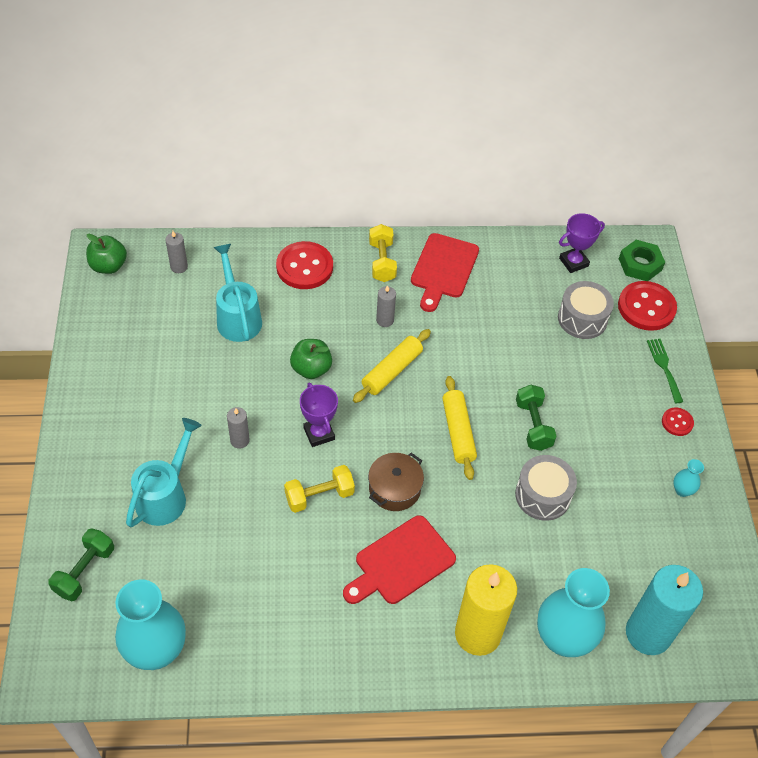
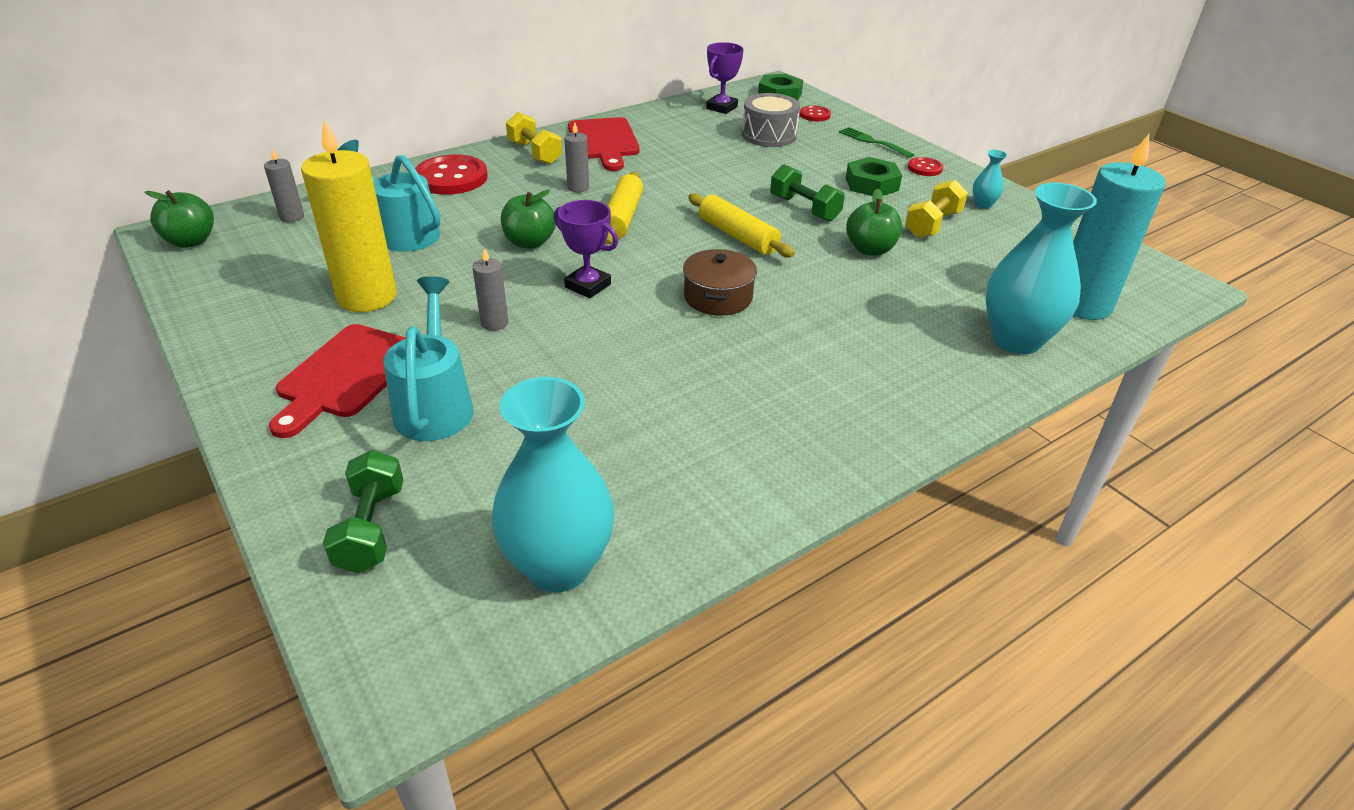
camera: 30 degrees left, 15 degrees down
yellow dumbbell [284,465,355,513] -> yellow dumbbell moved to [905,180,968,238]
red cutting board [343,515,456,604] -> red cutting board moved to [269,324,406,438]
yellow candle [455,564,517,656] -> yellow candle moved to [301,120,397,312]
grey drum [515,455,577,521] -> green apple [846,189,902,256]
red button [618,281,677,331] -> red button [800,106,831,121], size x0.51
none -> green nut [846,157,902,196]

